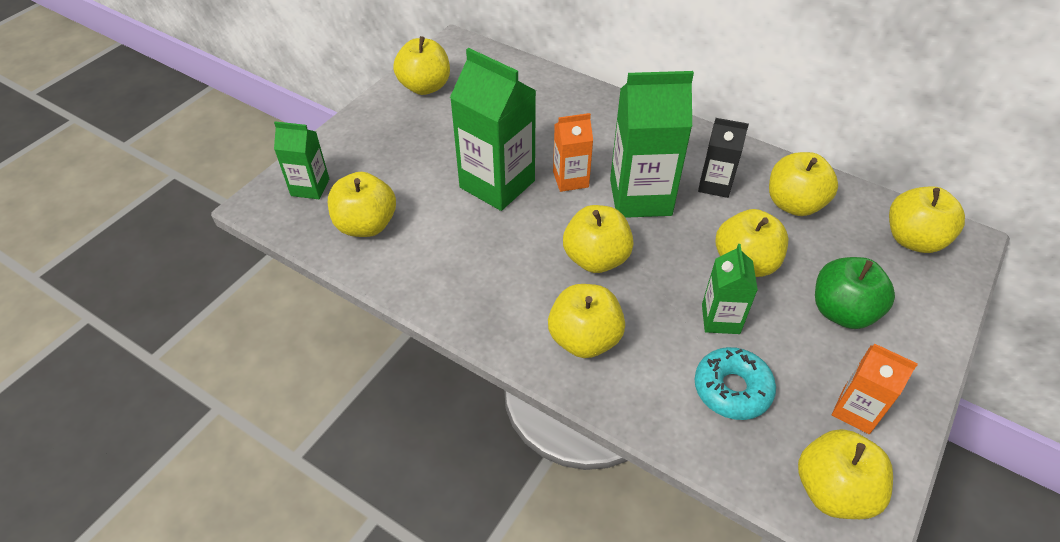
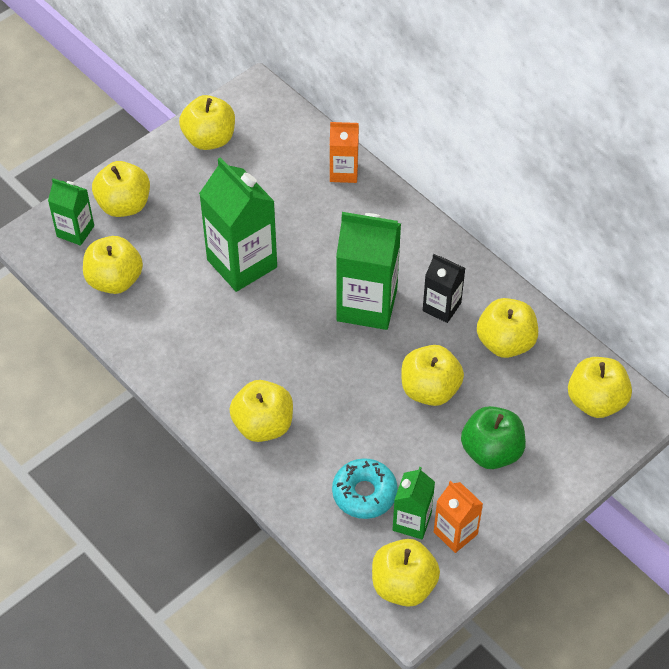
camera: 15 degrees right, 5 degrees up
orange carton [553,113,593,192] -> orange carton moved to [330,122,359,183]
yellow apple [563,205,634,273] -> yellow apple moved to [92,161,150,217]
green carton [702,244,758,334] -> green carton moved to [393,467,435,539]

